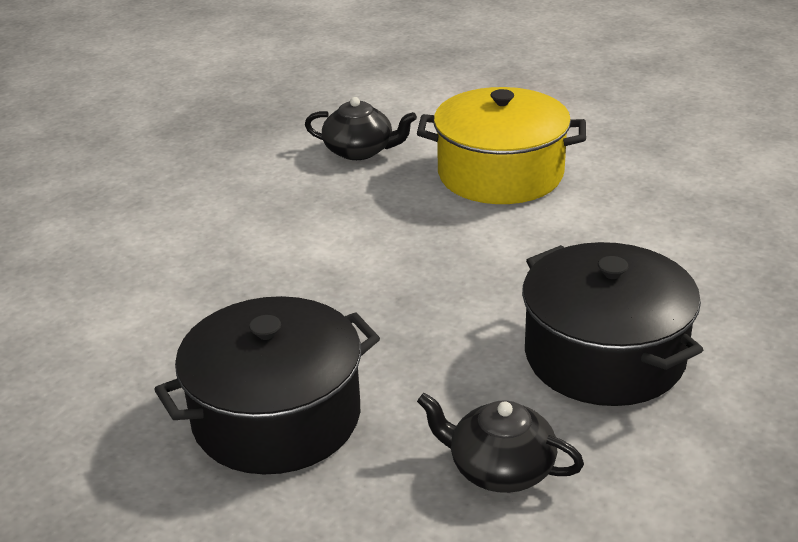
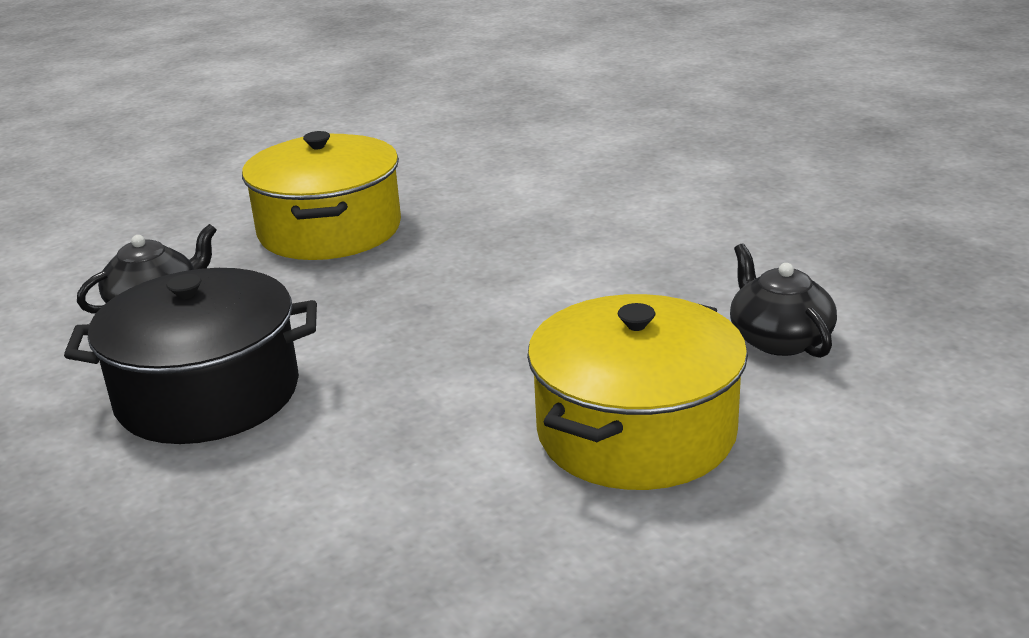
camera: 115 degrees right, 5 degrees down
black pot [154,296,380,474] -> yellow pot [242,131,401,260]
black teapot [305,97,417,160] -> black teapot turned 120 degrees clockwise [730,244,837,358]

